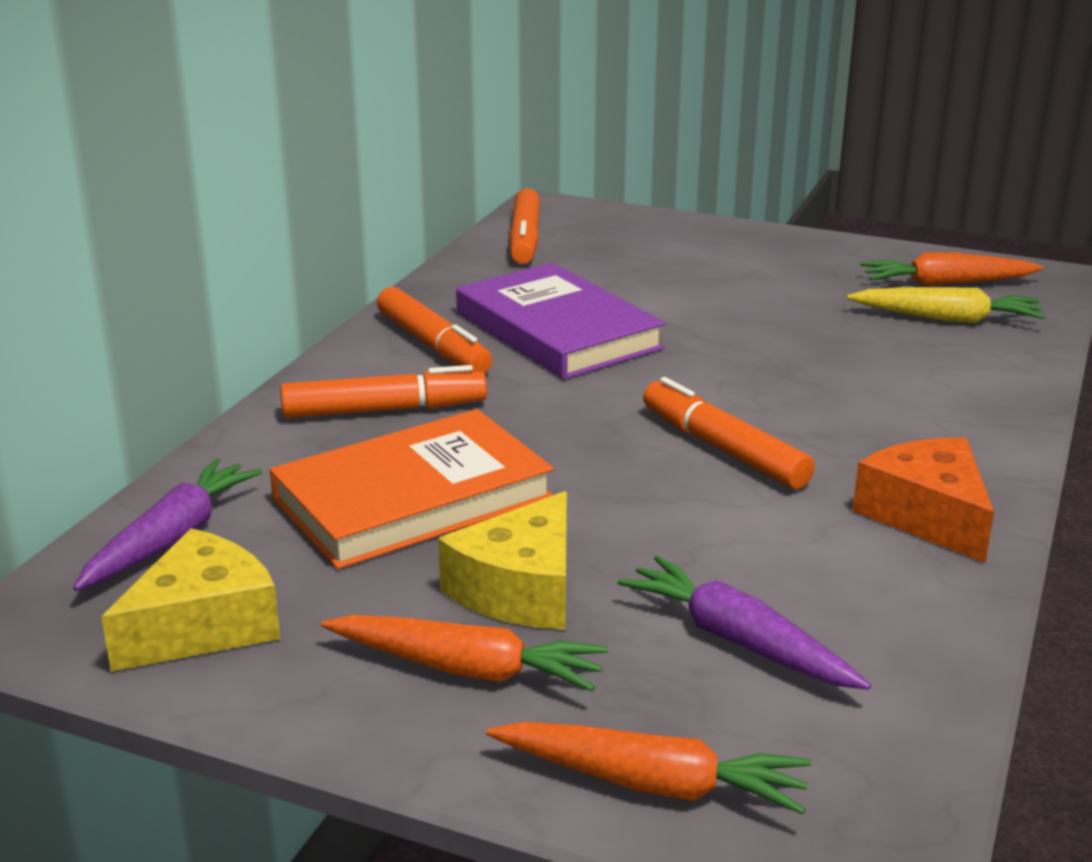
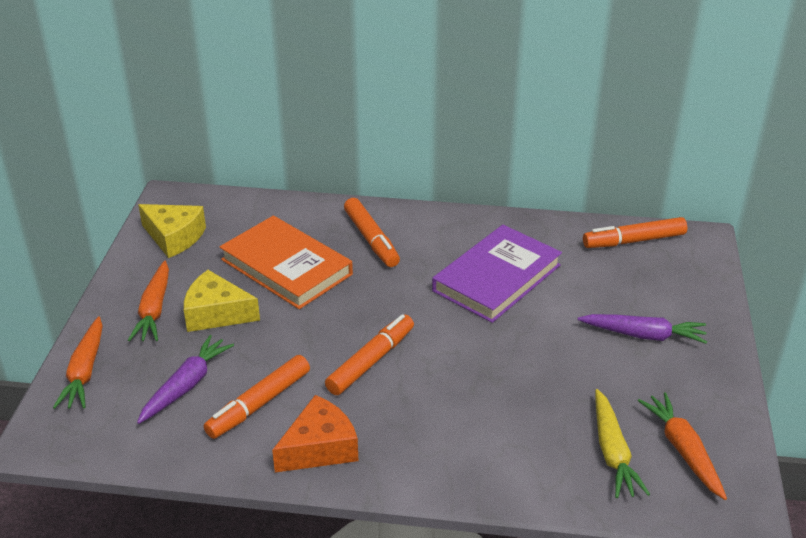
camera: 75 degrees right, 10 degrees up
purple carrot [73,458,262,591] -> purple carrot moved to [577,314,707,344]
orange marker [377,287,492,373] -> orange marker moved to [204,355,310,439]

